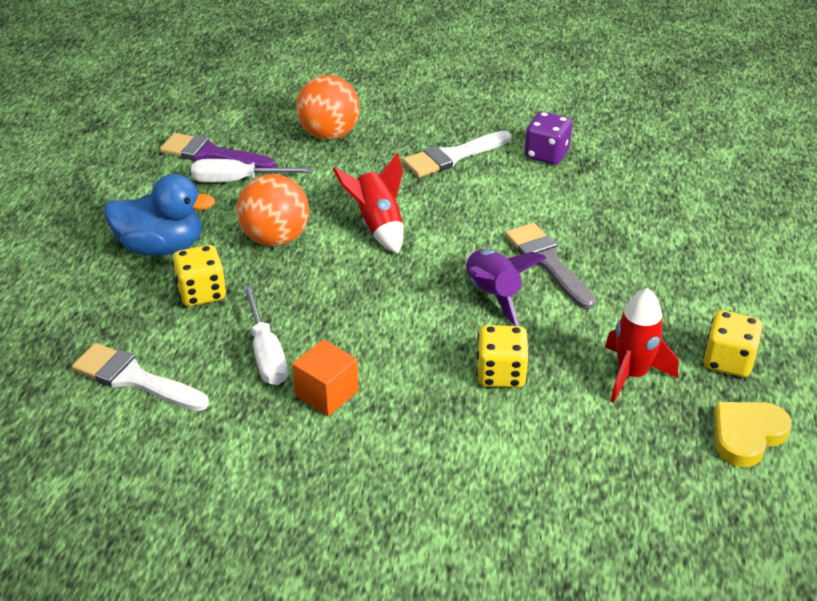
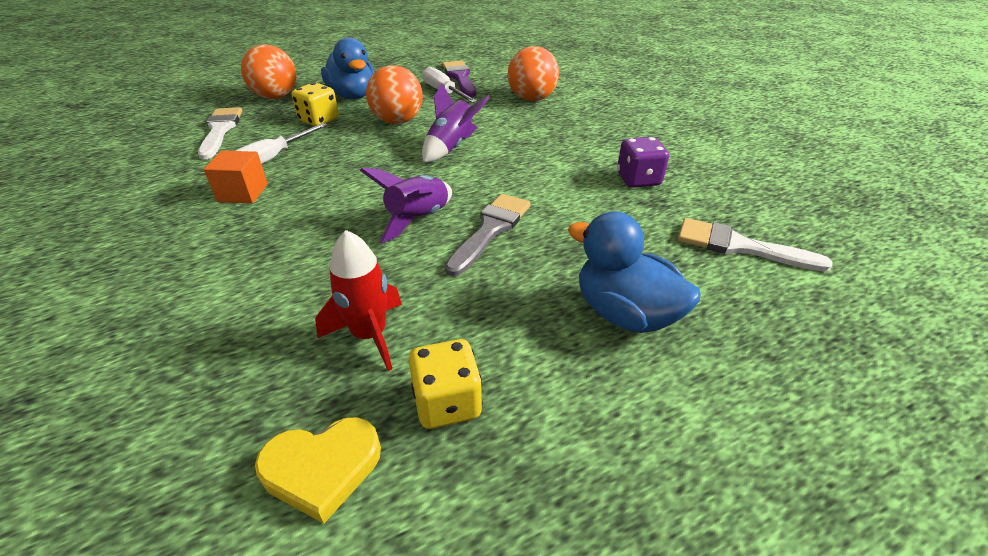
camera: 55 degrees right, 0 degrees up
red rocket [333,153,403,254] -> purple rocket [422,83,490,163]
white brush [403,130,512,177] -> white brush moved to [678,218,833,272]
yellow dice [477,325,528,388] -> none
yellow heart [714,402,792,467] -> yellow heart turned 150 degrees clockwise [255,417,381,524]
none -> orange ball [241,44,296,99]
none -> blue duck [568,211,701,333]

